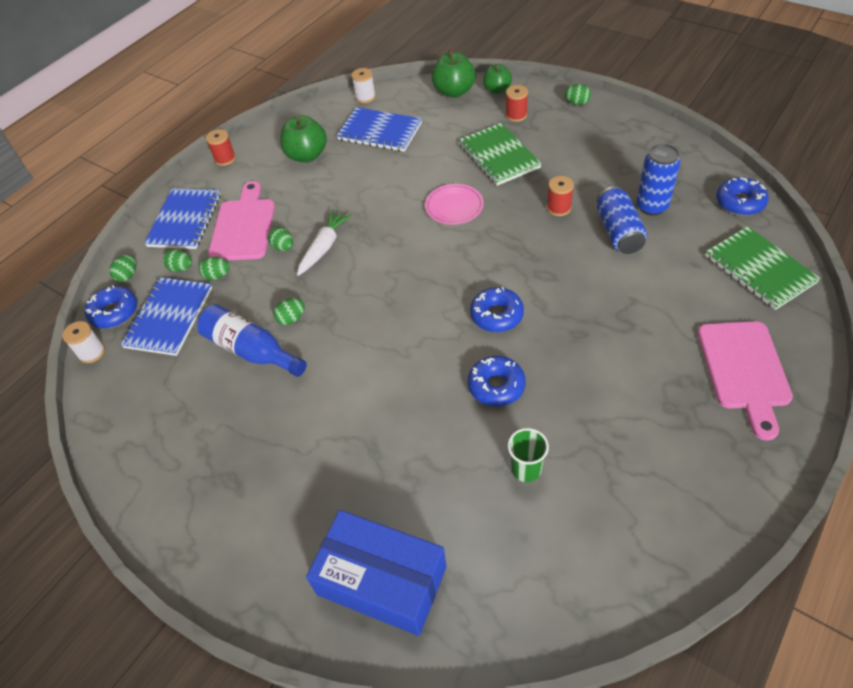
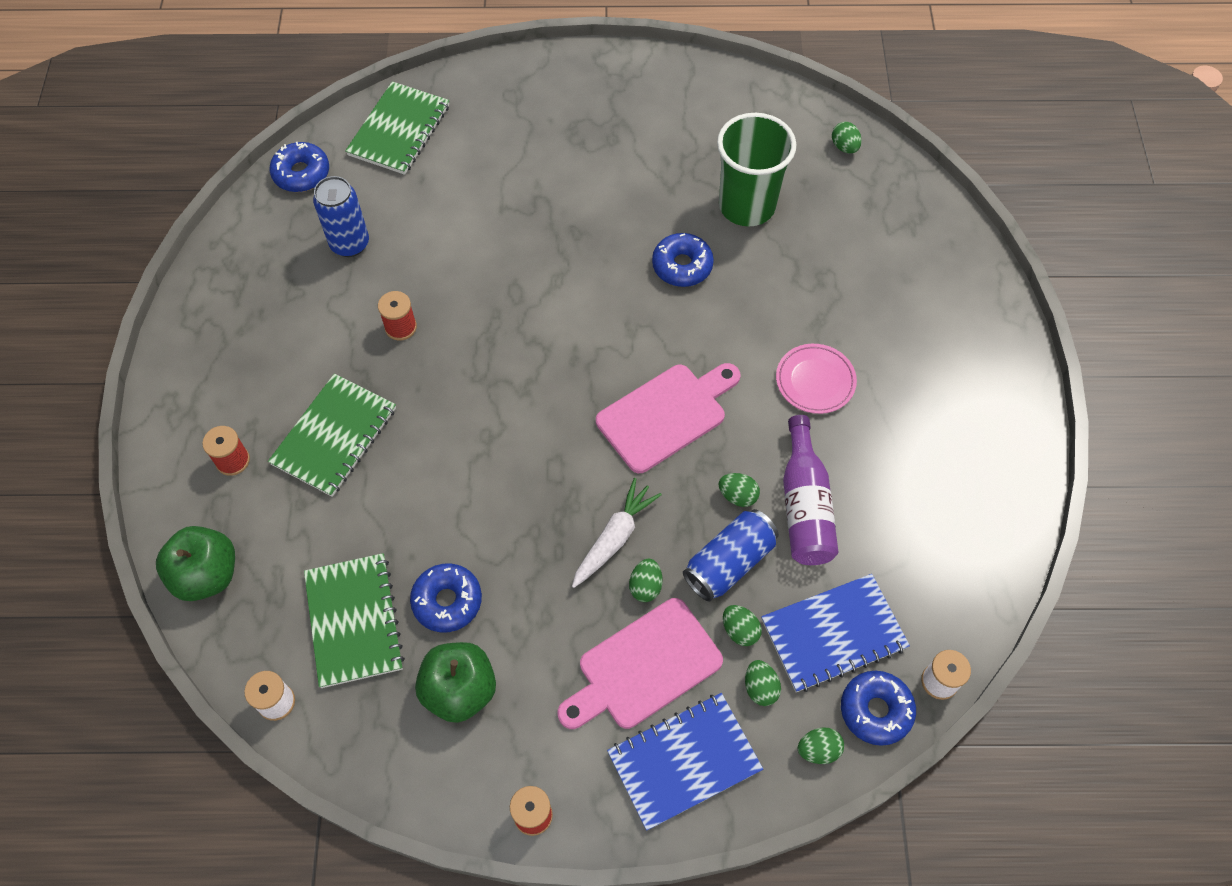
camera: 130 degrees left, 10 degrees up
blue bottle [197,304,307,377] -> purple bottle [783,415,839,565]
white carrot [297,209,352,276] -> white carrot turned 135 degrees clockwise [572,478,662,588]
blue box [306,510,447,636] -> none
blue notebook [337,107,422,152] -> green notebook [304,553,405,688]
pink plate [425,184,484,225] -> pink plate moved to [776,344,857,414]
blue donut [470,287,524,332] -> blue donut moved to [410,564,482,632]
green apple [483,64,512,94] -> none
green cup [508,428,549,482] -> green cup [717,113,796,227], size x1.99
green egg [564,84,591,105] -> green egg moved to [832,122,862,153]
blue can [597,186,647,254] -> blue can moved to [683,509,779,602]
pink cutting board [697,321,793,441] -> pink cutting board moved to [596,363,741,473]

